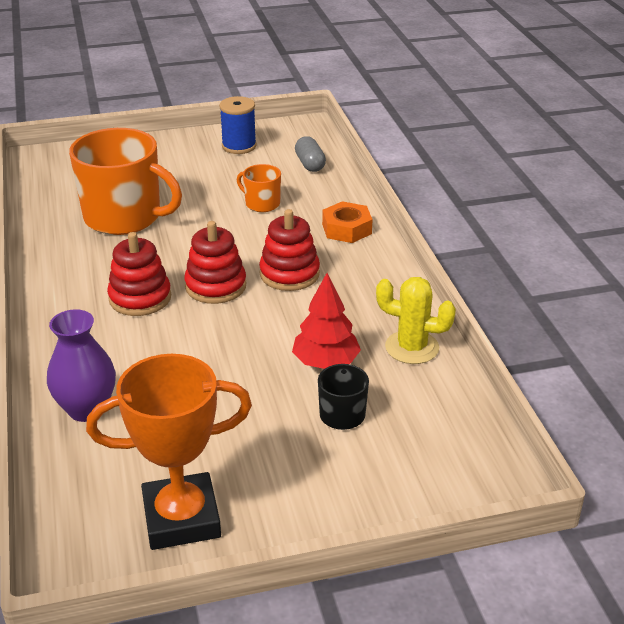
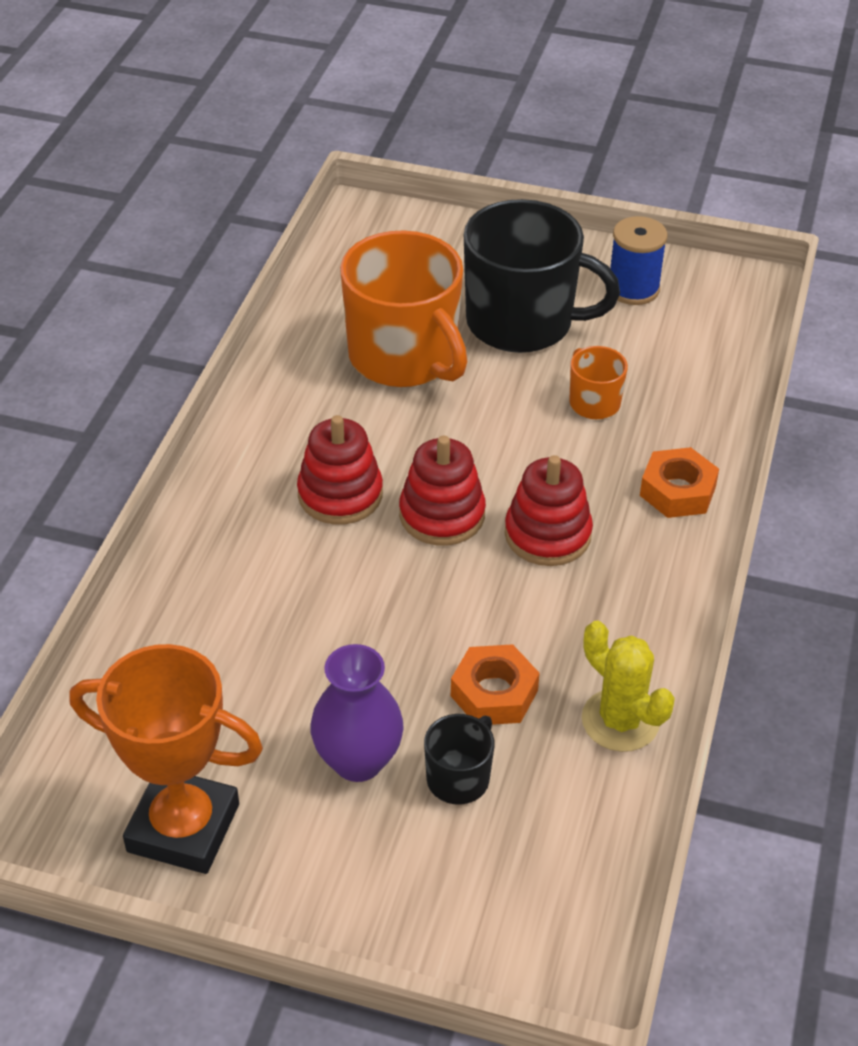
camera: 30 degrees right, 10 degrees up
purple vase [47,309,116,422] -> purple vase moved to [310,644,404,782]
red tree [292,273,361,369] -> orange nut [451,644,540,725]
grey capsule [295,136,326,172] -> none
none -> black mug [464,199,620,353]

